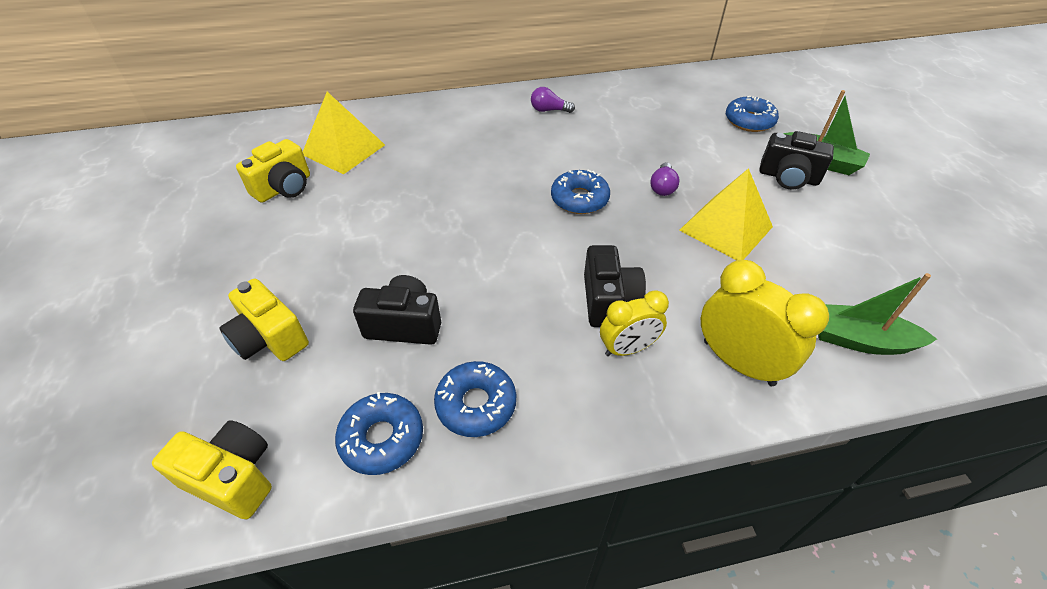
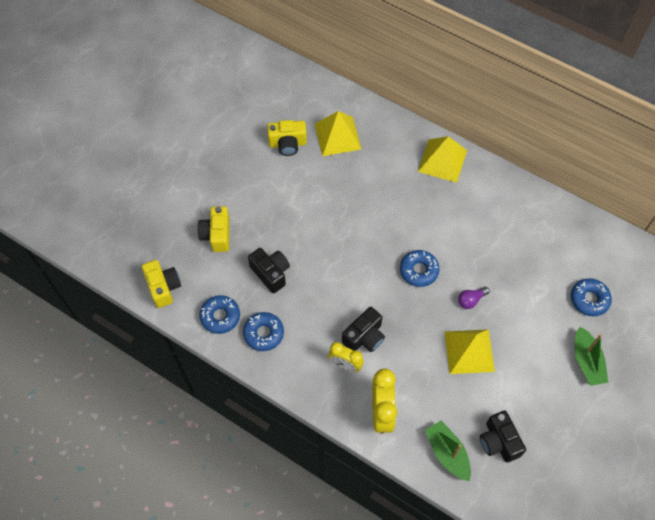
camera: 45 degrees right, 15 degrees up
purple light bulb [531,87,575,113] -> none
black camera [760,131,834,190] -> black camera moved to [480,411,526,463]
none -> yellow pyramid [418,136,467,183]

